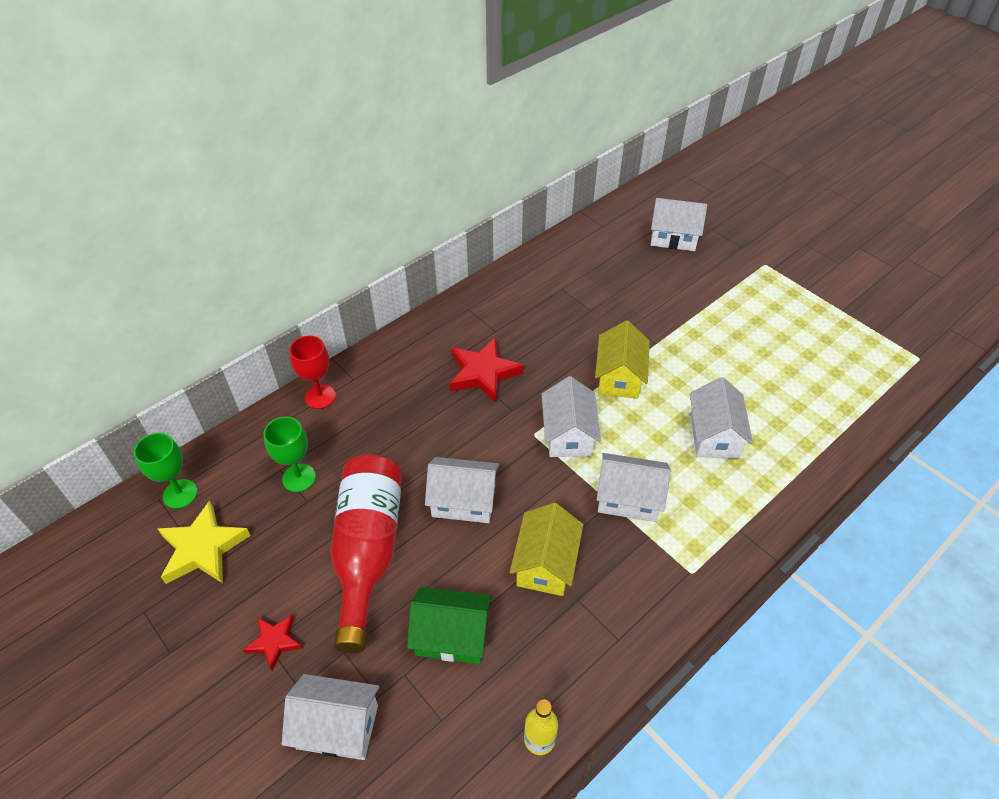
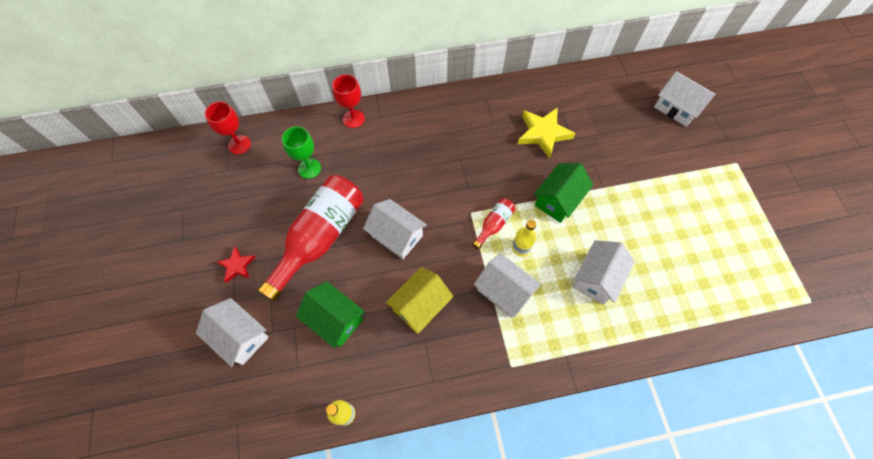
camera: 30 degrees right, 15 degrees up
green goblet [134,433,198,509] -> red goblet [205,101,251,154]
yellow star [158,500,251,584] -> yellow star moved to [518,107,575,159]
red star [450,337,523,403] -> none
white house [542,376,601,457] -> red bottle [472,198,515,249]
yellow house [595,320,650,399] -> green house [534,163,593,223]
none -> yellow bottle [512,220,536,256]

